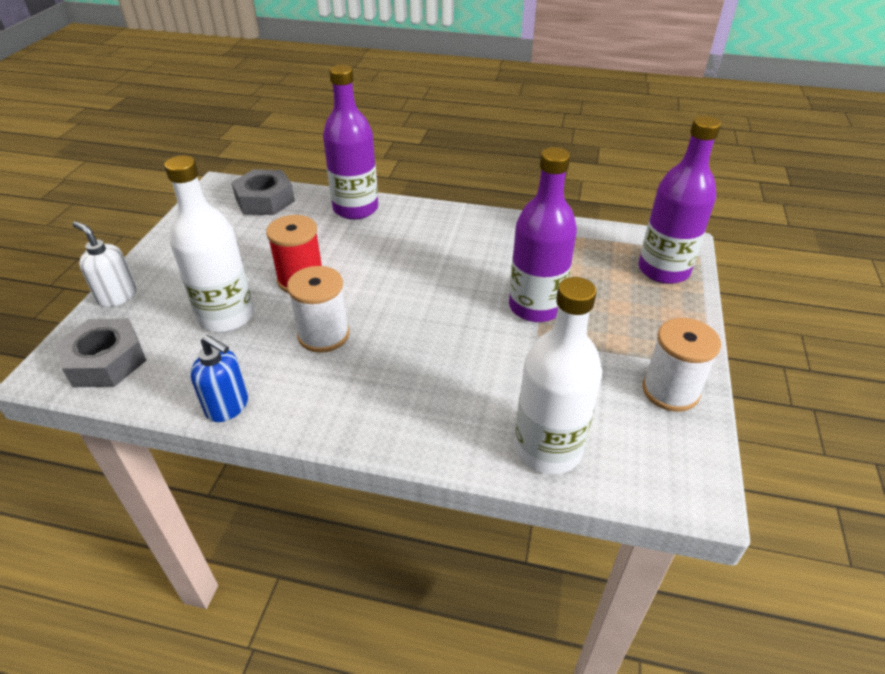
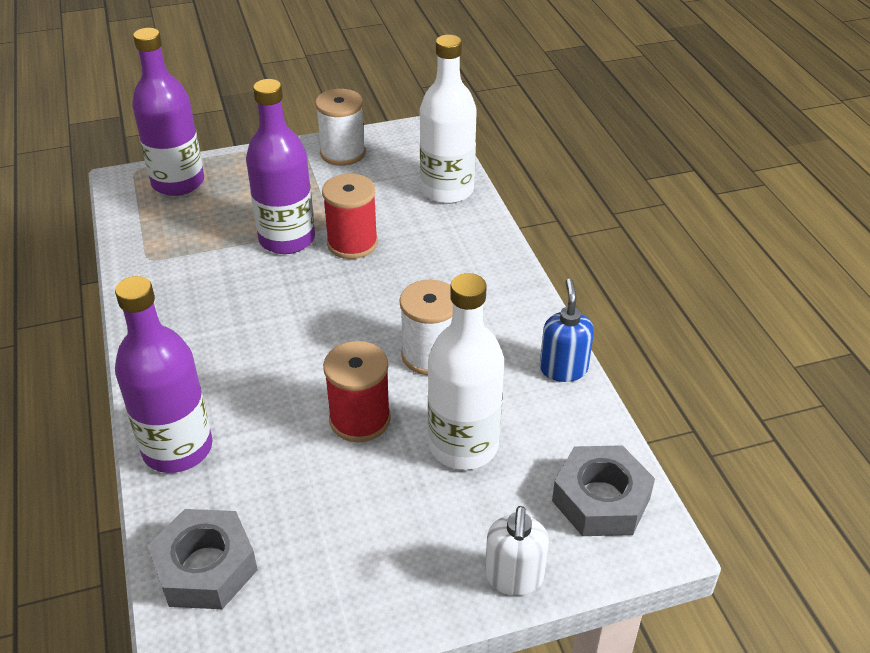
camera: 120 degrees left, 0 degrees up
none -> red spool [322,174,378,259]

